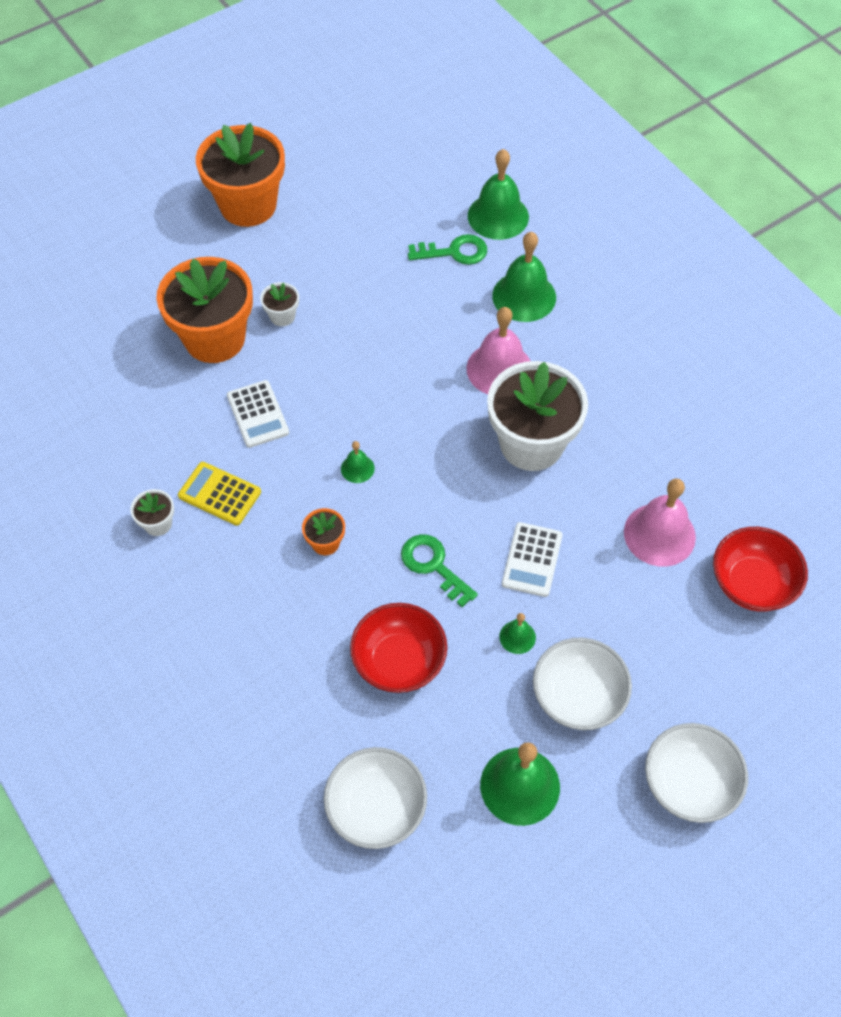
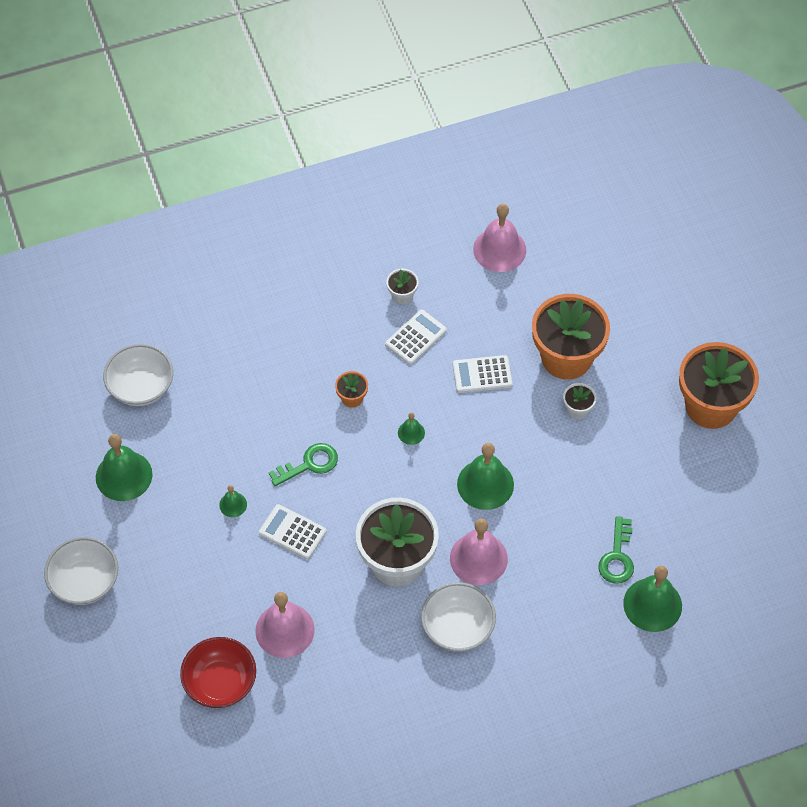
camera: 105 degrees right, 0 degrees up
yellow calculator [178,462,261,526] -> white calculator [385,309,447,365]
red bowl [350,603,447,693] -> none
green bell [492,232,556,322] -> green bell moved to [457,443,514,510]
white bowl [533,638,632,730] -> white bowl moved to [421,582,496,652]
none -> pink bell [473,204,526,272]

